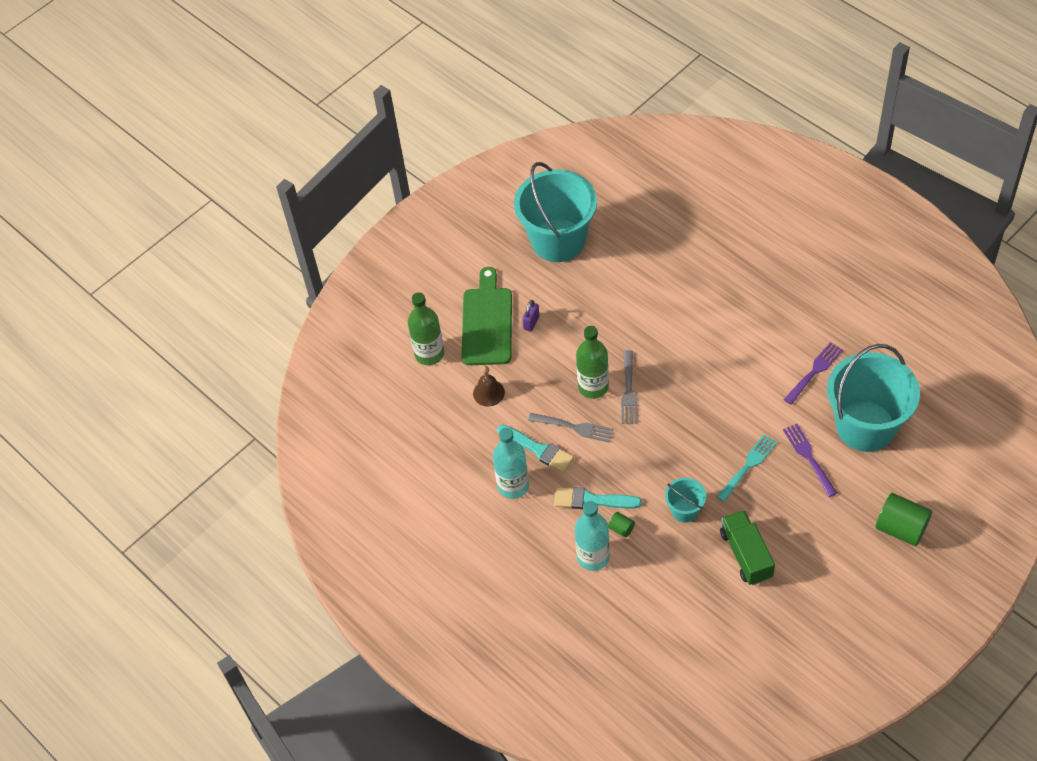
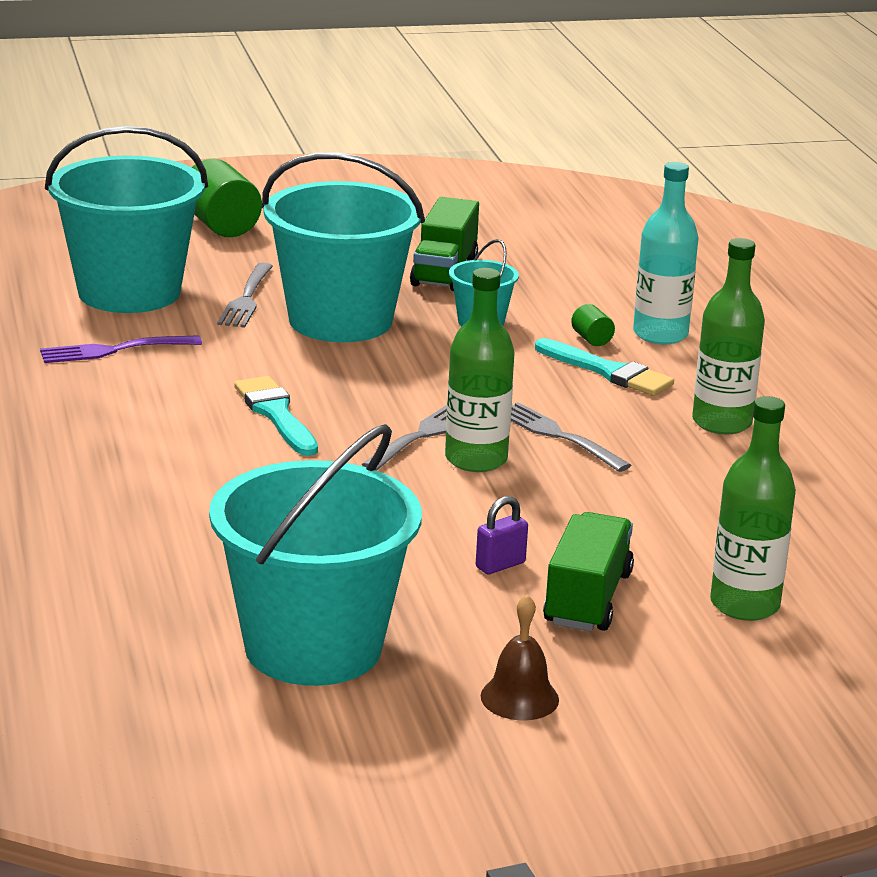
camera: 155 degrees left, 30 degrees down
green cutting board [461,267,512,365] -> green truck [543,512,634,631]
brown bell [473,366,505,407] -> brown bell moved to [481,595,559,720]
turquoise bottle [493,428,529,499] -> green bottle [692,238,765,435]
turquoise brush [497,425,574,473] -> turquoise brush moved to [234,376,318,456]
turquoise fork [717,434,777,502] -> turquoise bucket [262,152,425,342]
purple fork [783,424,837,497] -> grey fork [217,263,273,328]

